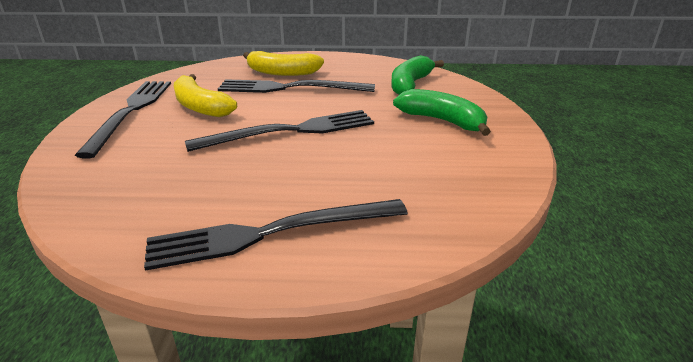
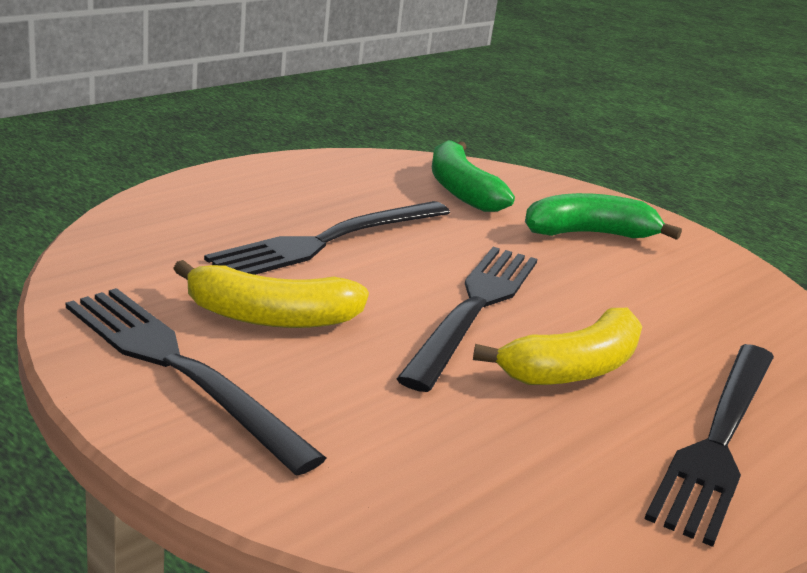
camera: 50 degrees left, 5 degrees down
yellow banana [243,51,324,76] -> yellow banana moved to [473,308,642,385]

